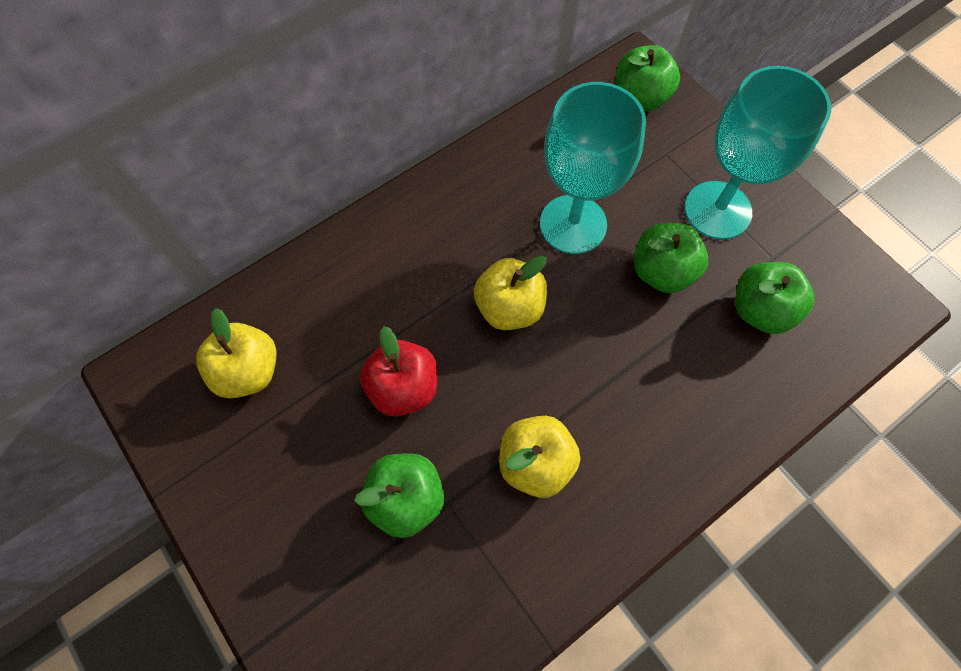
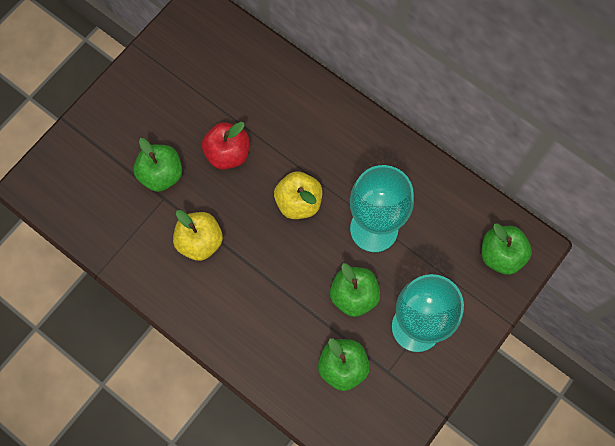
camera: 75 degrees right, 5 degrees up
yellow apple [196,308,276,398] -> none

